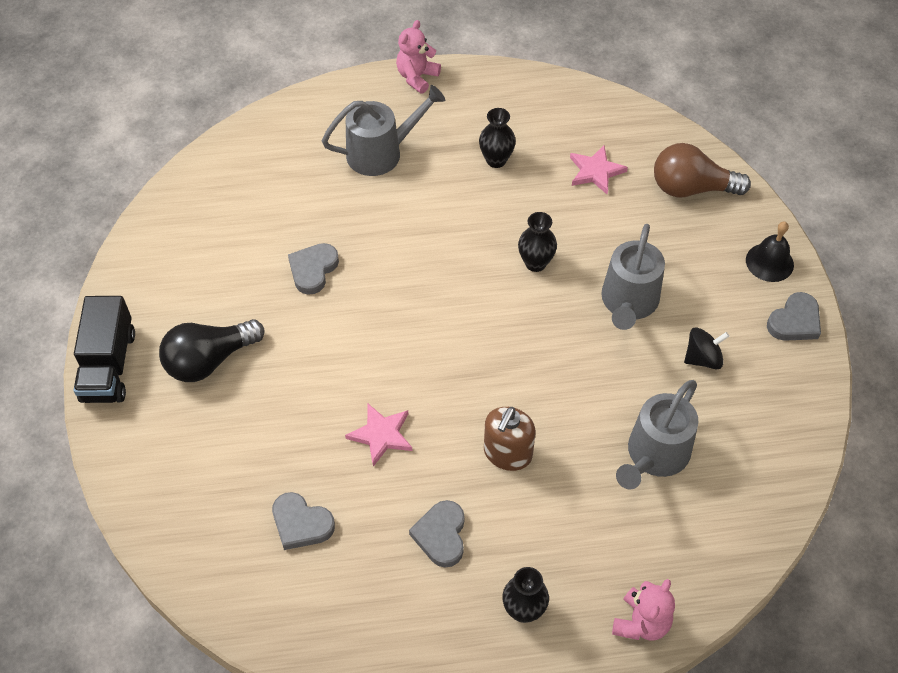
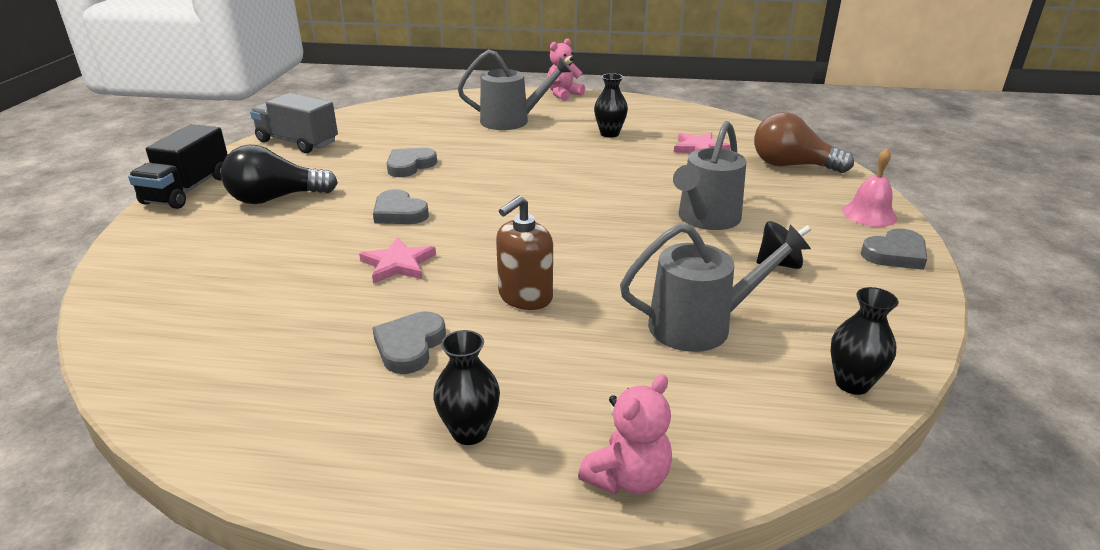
camera: 15 degrees right, 25 degrees down
grey heart [272,492,335,550] -> grey heart moved to [373,189,429,224]
black vase [518,212,557,272] -> black vase moved to [831,287,899,395]
grey watering can [616,380,698,490] -> grey watering can turned 150 degrees counterclockwise [620,223,811,352]
black bell [746,222,794,282] -> pink bell [842,148,897,227]
none -> grey truck [250,93,338,153]

